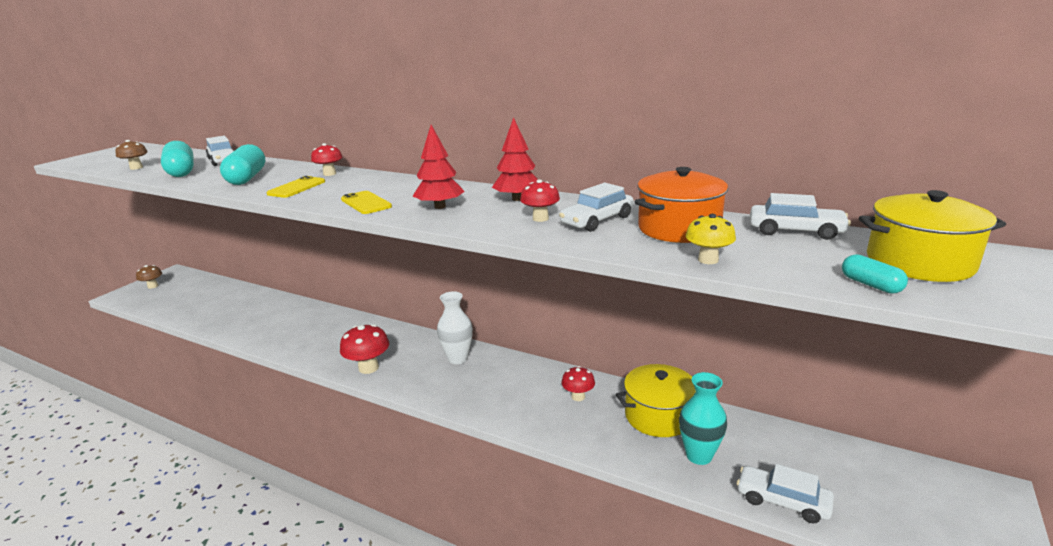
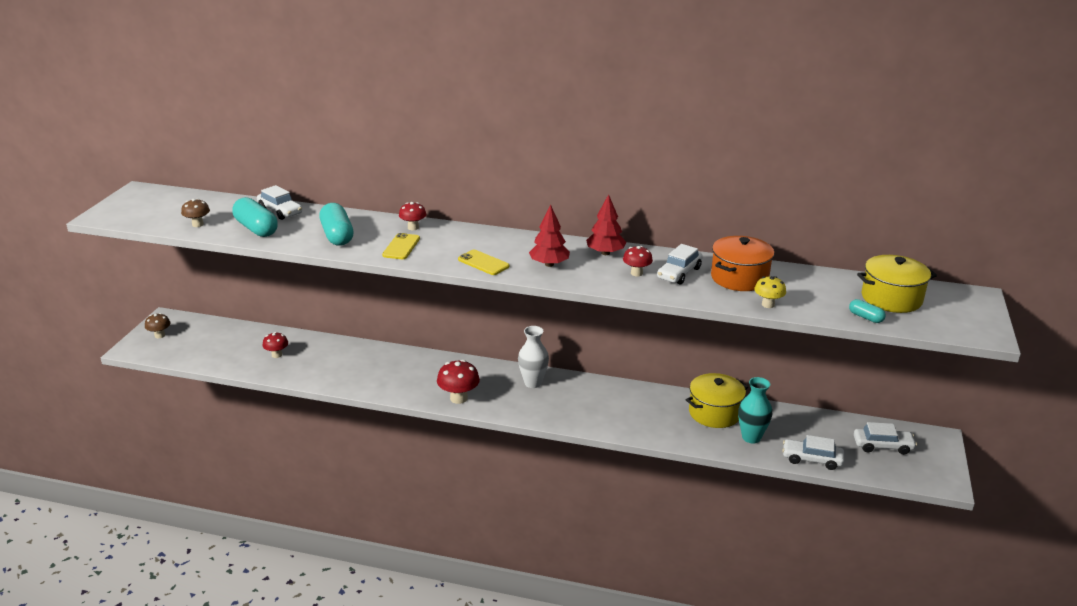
camera: 15 degrees left, 5 degrees up
red mushroom [561,366,595,401] -> red mushroom moved to [262,332,288,358]
white car [750,193,851,240] -> white car moved to [854,422,917,455]

